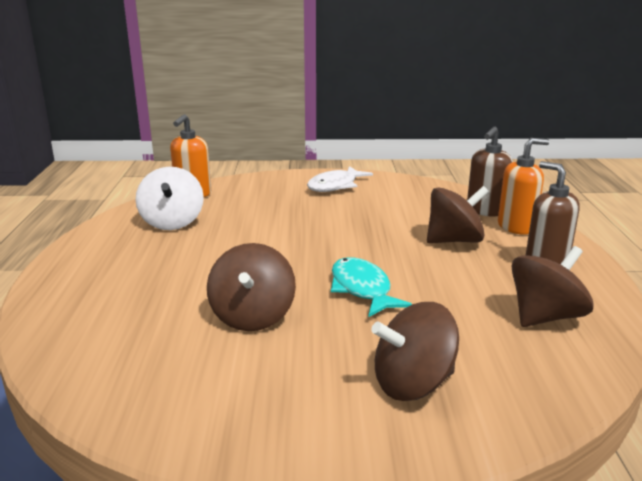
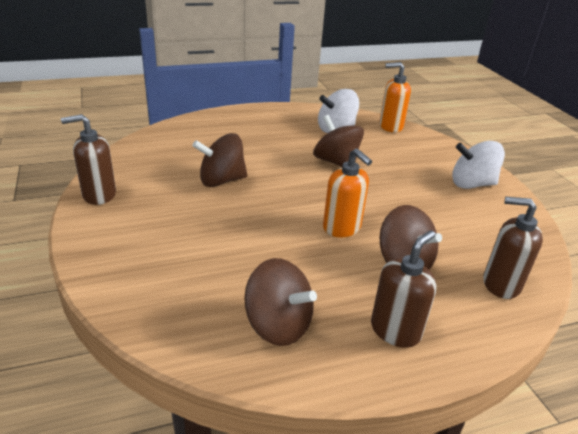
camera: 70 degrees right, 10 degrees up
white fish [307,166,373,192] -> white spinning top [452,141,505,189]
turquoise fish [331,257,412,317] -> none
brown spinning top [371,302,459,401] -> brown spinning top moved to [313,115,364,167]
orange soap dispenser [498,138,549,235] -> orange soap dispenser moved to [323,148,372,238]
none -> brown soap dispenser [61,114,116,205]

